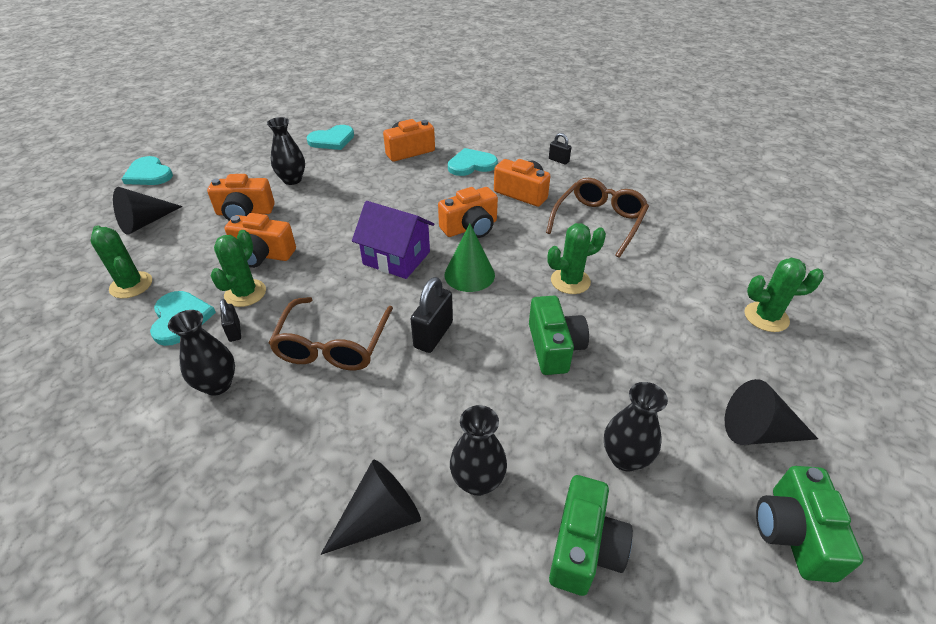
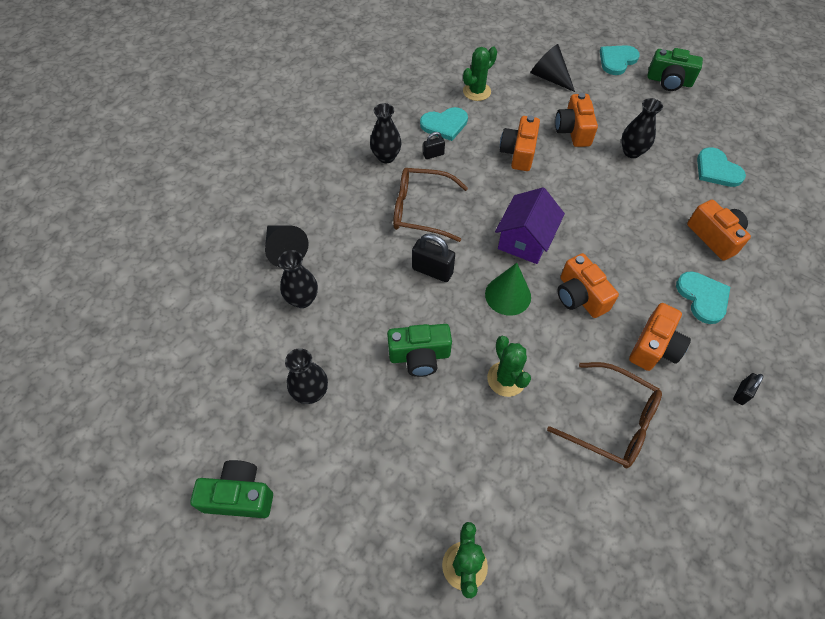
camera: 90 degrees right, 15 degrees up
green cactus [211,230,266,307] -> none
green camera [549,475,633,596] -> green camera moved to [647,48,703,91]
black cone [725,379,818,445] -> none

